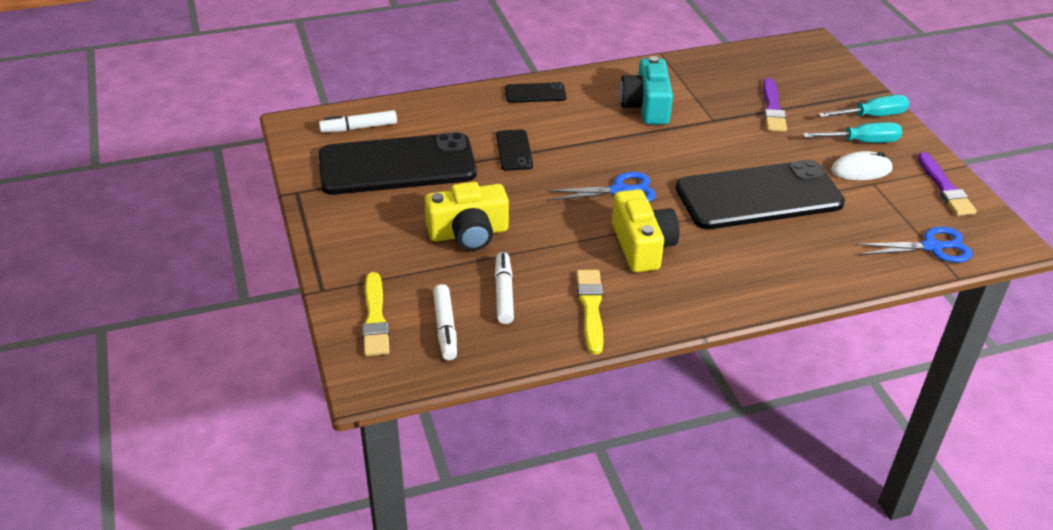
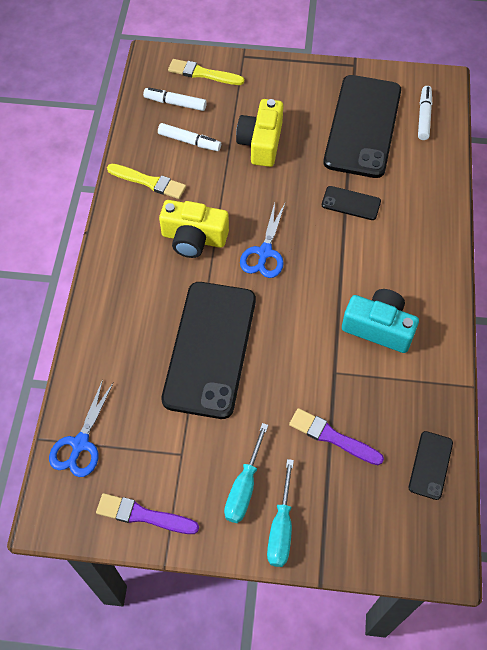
camera: 115 degrees right, 20 degrees up
black phone [505,82,566,103] -> black phone moved to [409,431,453,500]
white mouse [831,151,893,180] -> none

